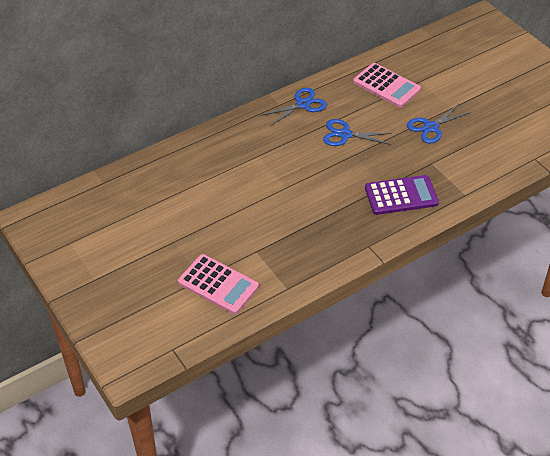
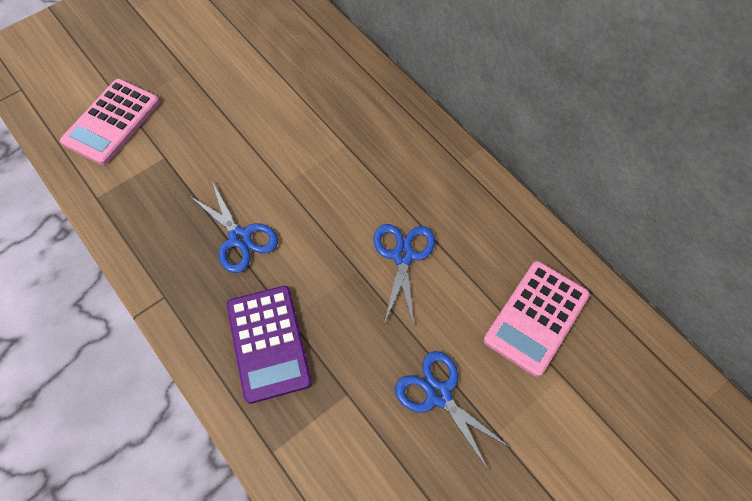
camera: 85 degrees right, 15 degrees up
blue scissors [262,88,327,126] -> blue scissors moved to [190,181,278,273]

